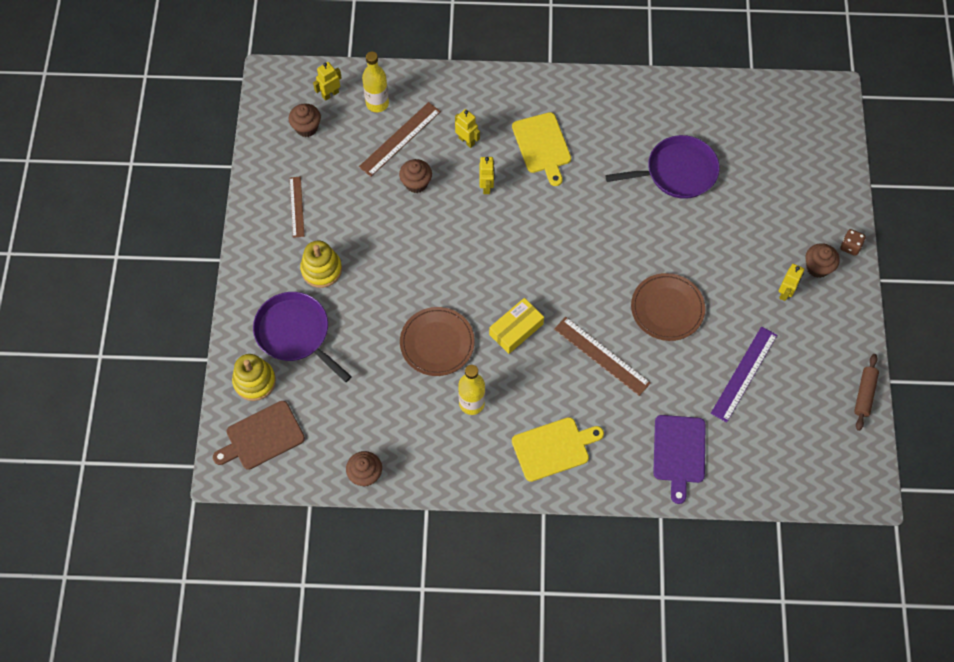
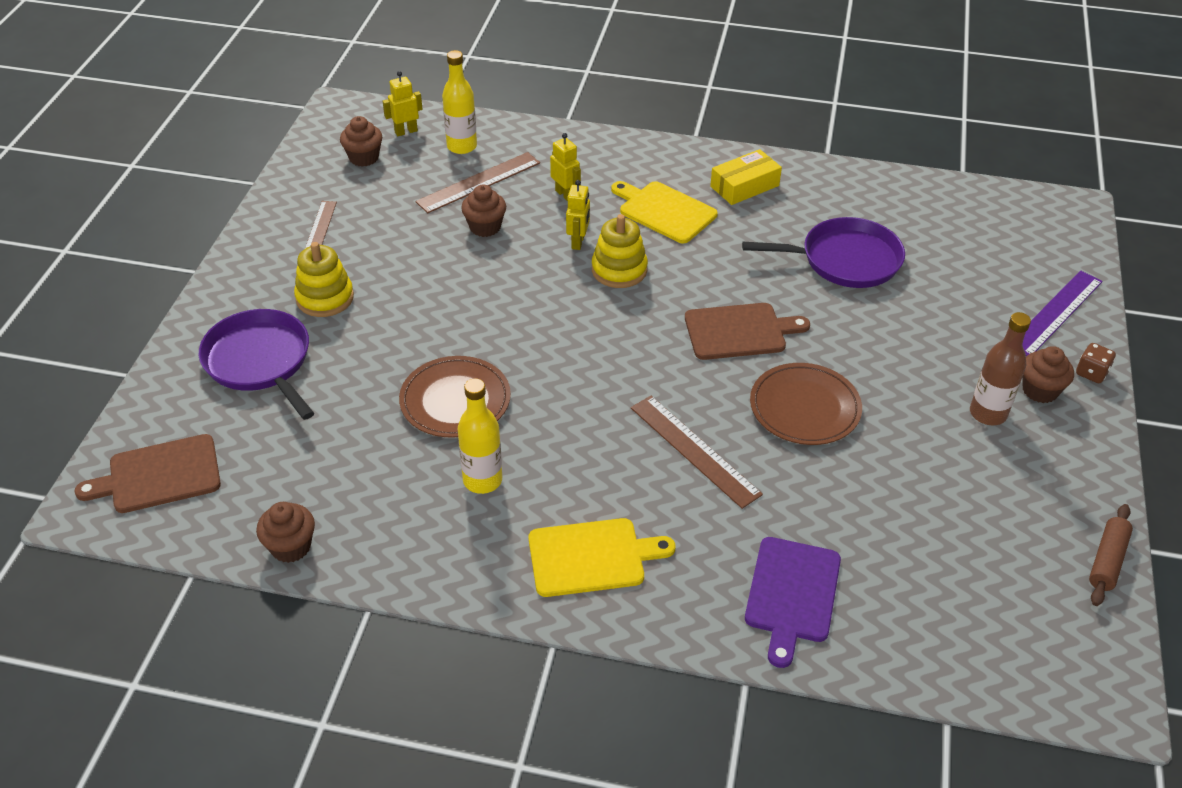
camera: 10 degrees right, 20 degrees down
yellow stacking toy [232,354,276,401] -> yellow stacking toy moved to [592,214,648,288]
yellow box [489,298,544,354] -> yellow box moved to [710,149,782,205]
yellow cutting board [512,112,571,186] -> yellow cutting board turned 135 degrees clockwise [611,181,718,243]
purple ruler [711,326,777,422] -> purple ruler moved to [1022,271,1103,356]
yellow robot [779,264,804,301] -> brown bottle [970,312,1031,425]
none -> brown cutting board [685,303,810,360]

